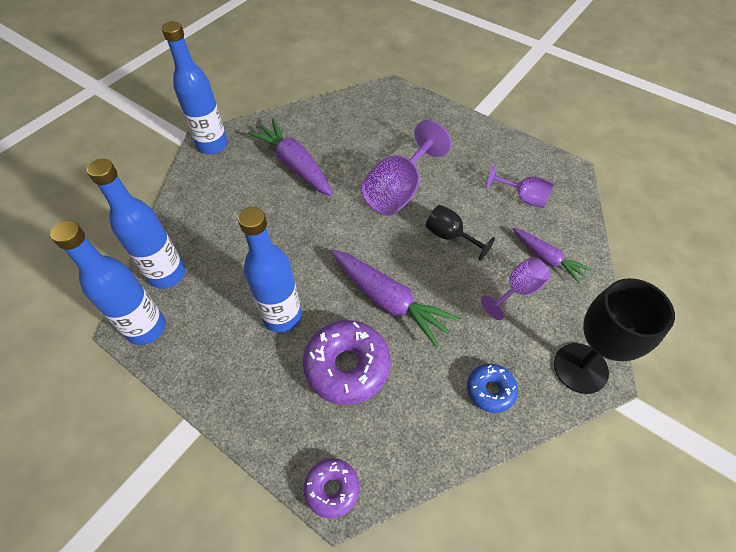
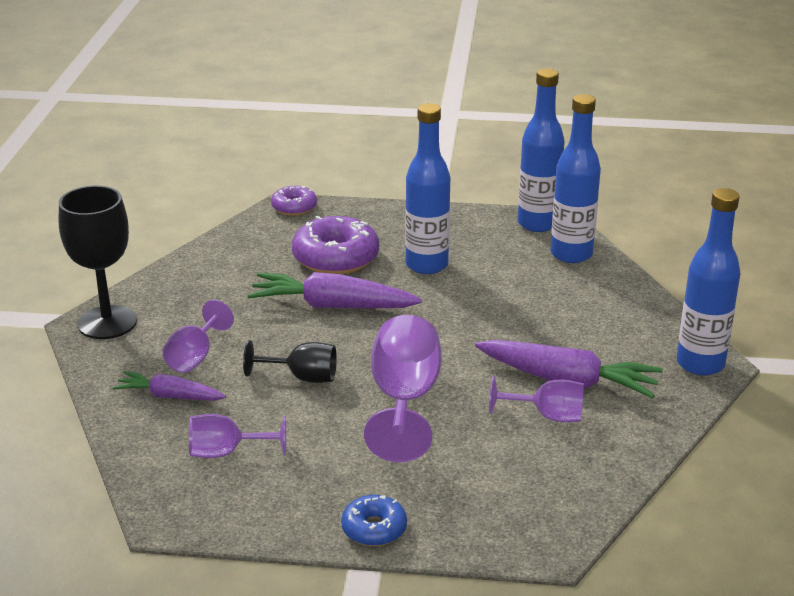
camera: 150 degrees right, 25 degrees down
blue donut [467,364,518,413] -> blue donut moved to [341,495,407,546]
none -> purple goblet [489,376,584,422]

